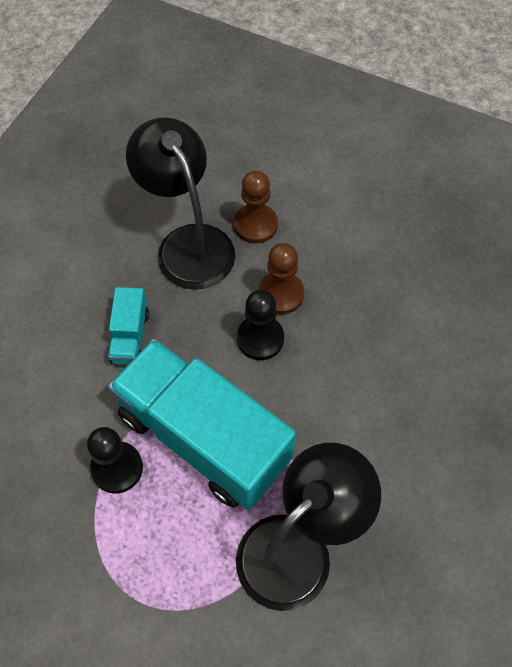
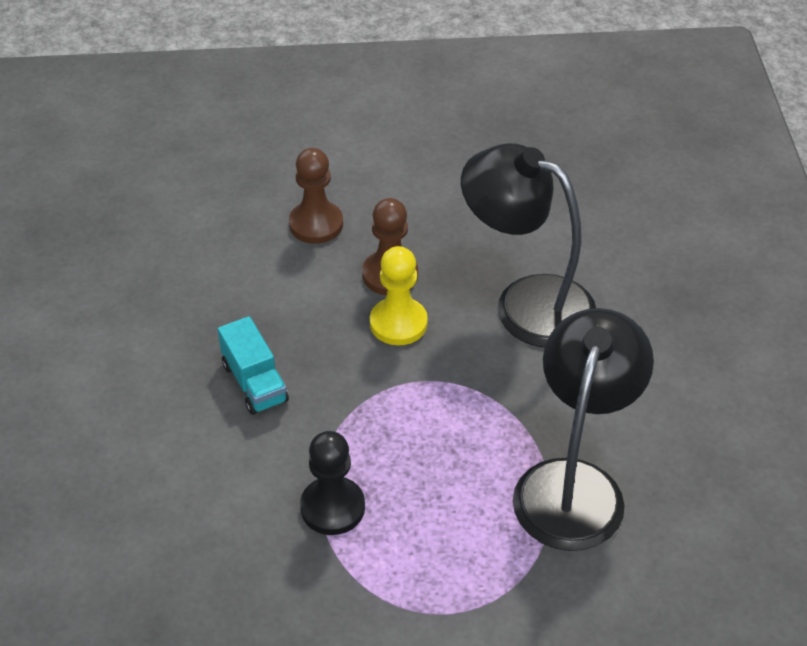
camera: 30 degrees left, 15 degrees down
turquoise truck [108,339,296,510] -> none
black lamp [126,118,235,290] -> black lamp moved to [461,143,596,347]
black pawn [237,290,284,360] -> yellow pawn [370,246,428,345]

